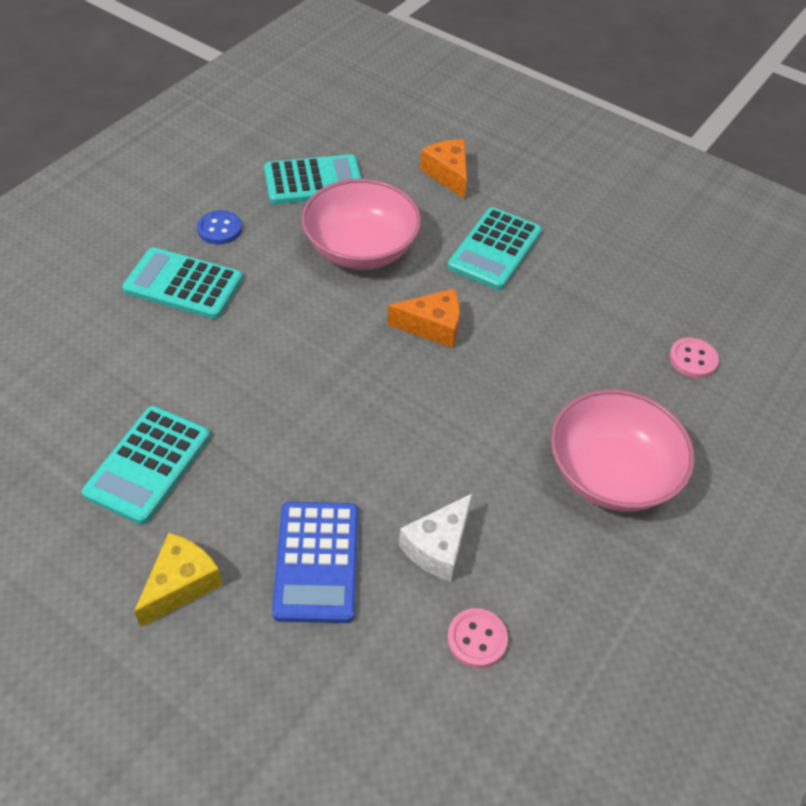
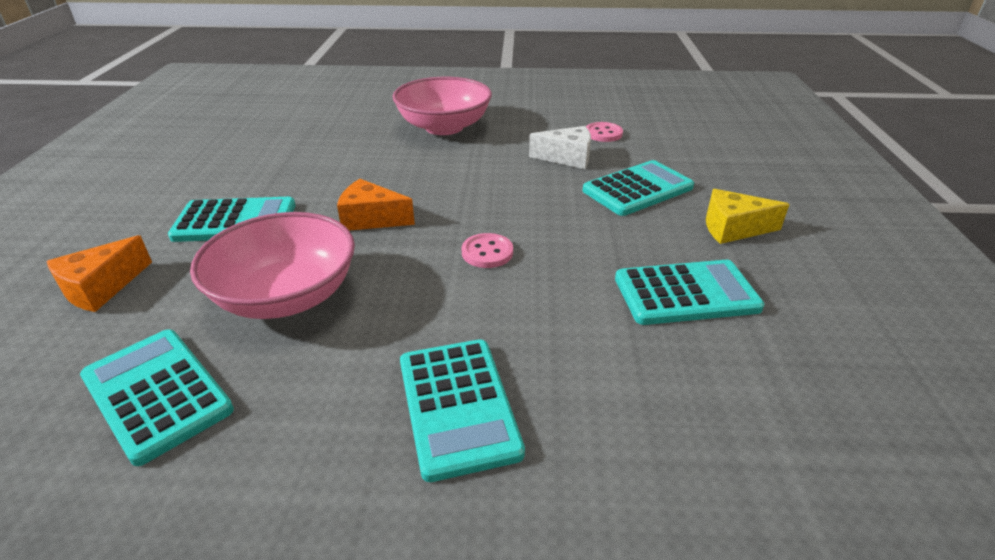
camera: 120 degrees left, 15 degrees down
blue button [197,210,242,244] -> none
blue calculator [272,502,358,623] -> turquoise calculator [582,160,694,216]
orange cheese [387,289,460,348] -> orange cheese turned 45 degrees counterclockwise [337,179,415,231]
pink button [669,337,719,378] -> pink button moved to [462,233,513,268]

